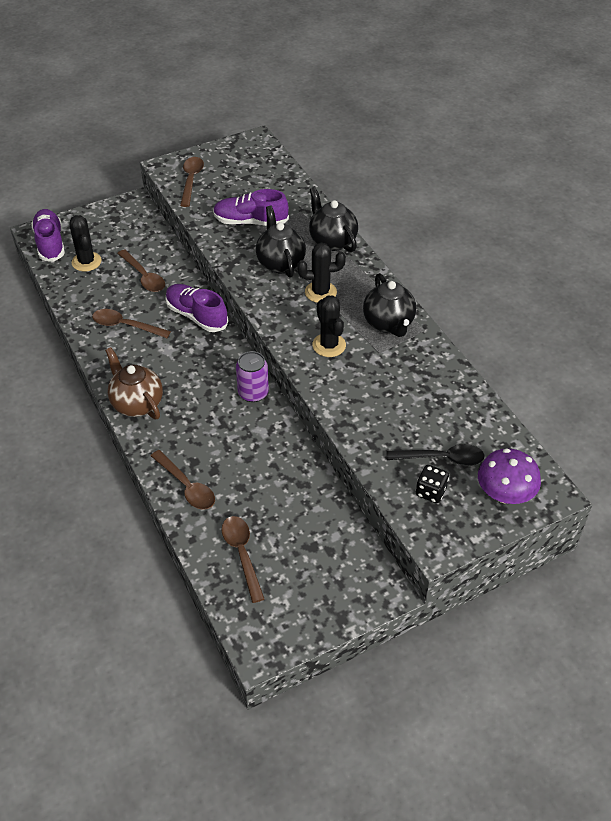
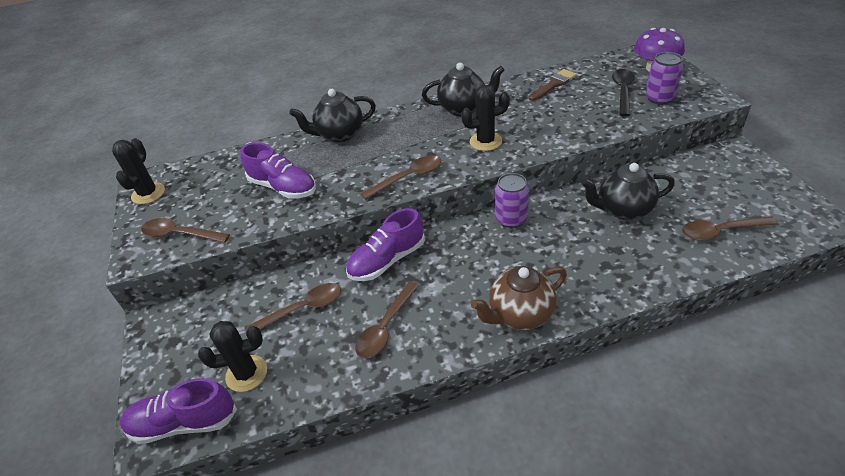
camera: 75 degrees left, 5 degrees down
brown spoon [151,450,215,510] -> brown spoon moved to [360,155,441,200]
purple shoe [213,189,289,226] -> purple shoe turned 75 degrees counterclockwise [240,143,316,199]
black teapot [256,206,306,278] -> black teapot moved to [581,163,675,220]
black cactus [297,243,346,303] -> black cactus moved to [112,138,165,204]
black dice [416,465,449,503] -> purple can [645,52,683,105]
none -> brown brush [529,69,577,101]

